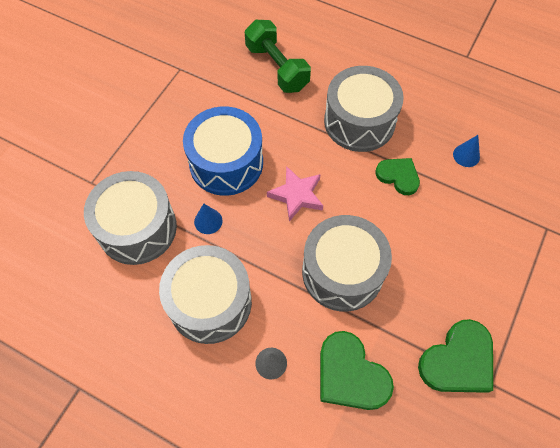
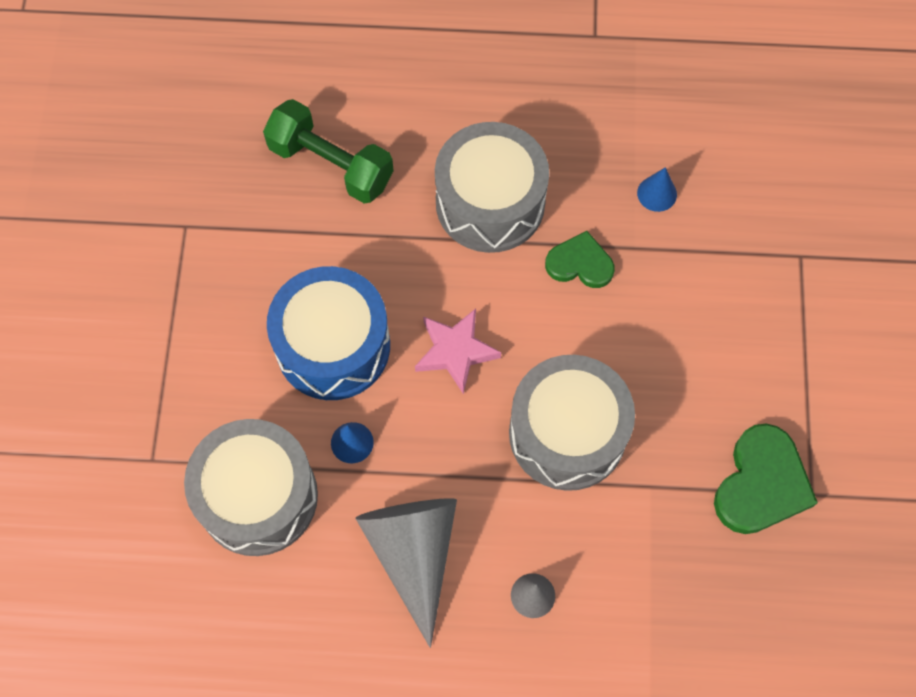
camera: 25 degrees left, 5 degrees up
grey drum [159,245,252,344] -> grey cone [356,498,457,648]
green heart [320,331,394,410] -> none

